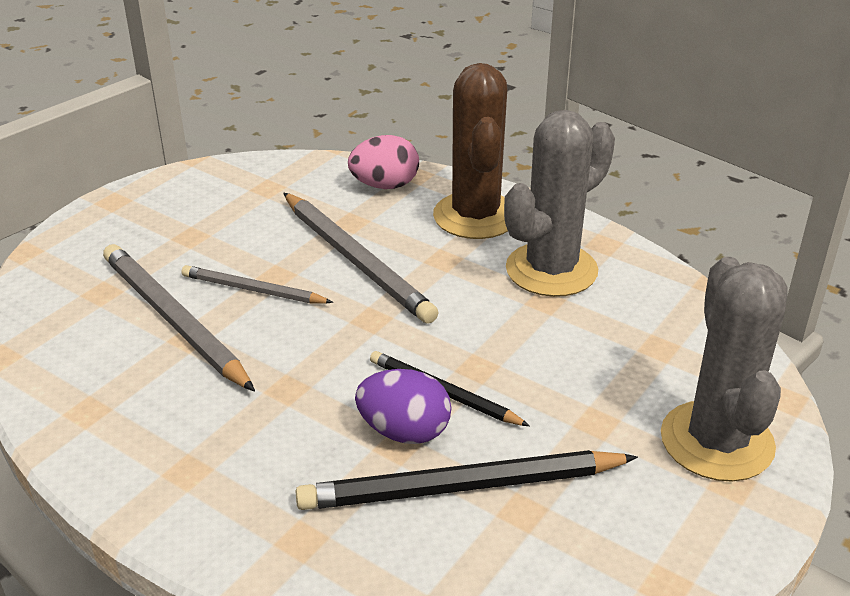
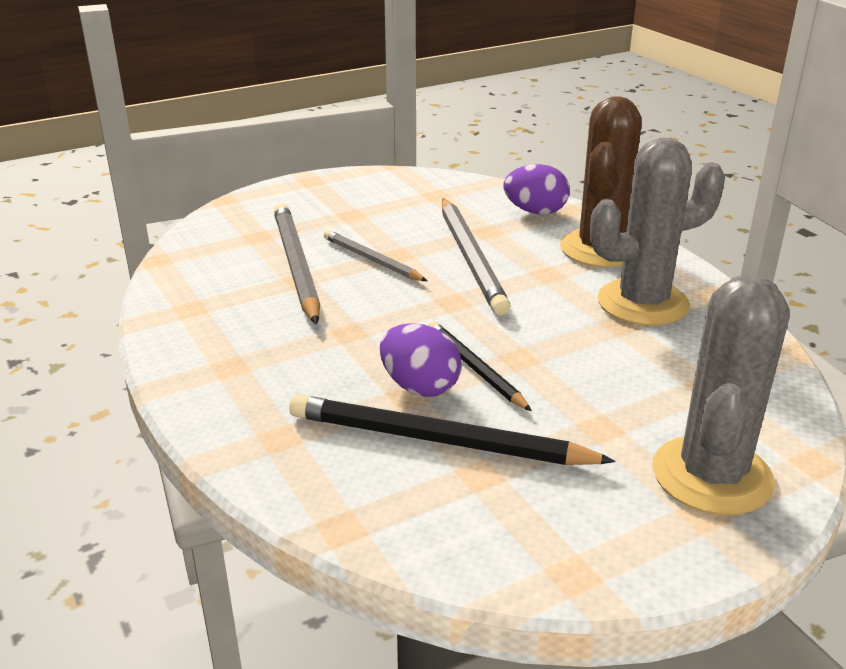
camera: 25 degrees right, 5 degrees down
pink egg [348,135,419,189] -> purple egg [503,164,570,215]

